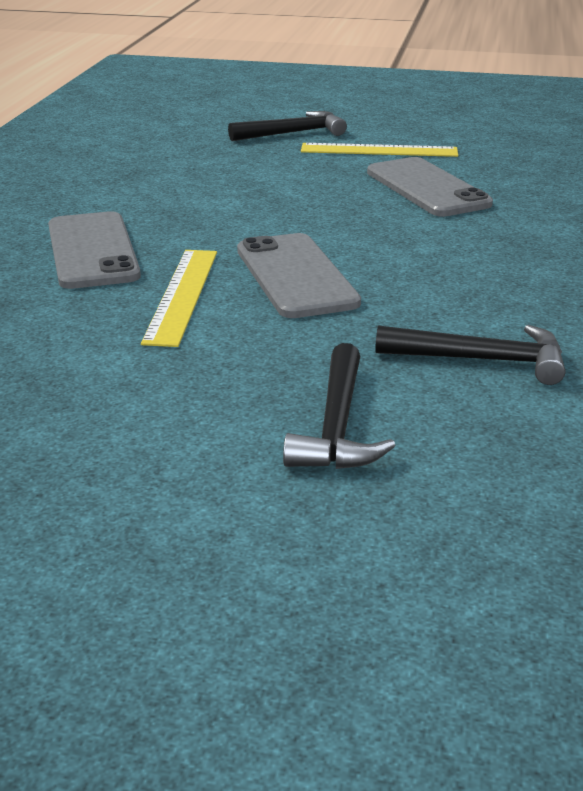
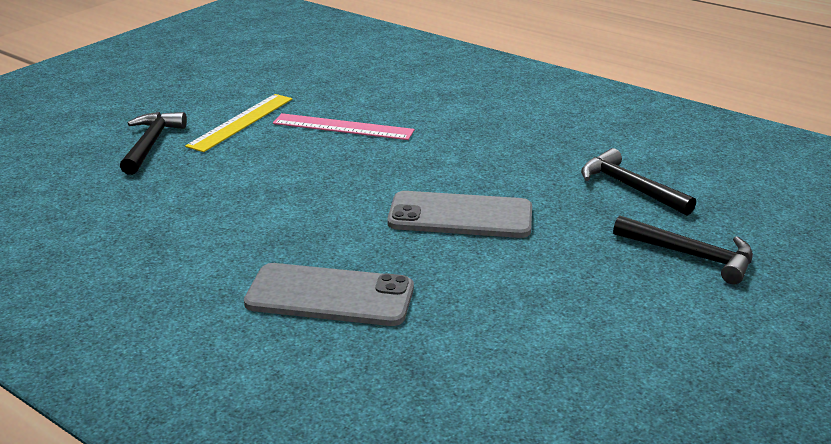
camera: 65 degrees left, 0 degrees up
yellow ruler [141,250,217,347] -> none
grey phone [367,157,493,217] -> pink ruler [273,113,415,140]
black hammer [375,325,565,385] -> black hammer turned 75 degrees counterclockwise [581,148,696,215]

